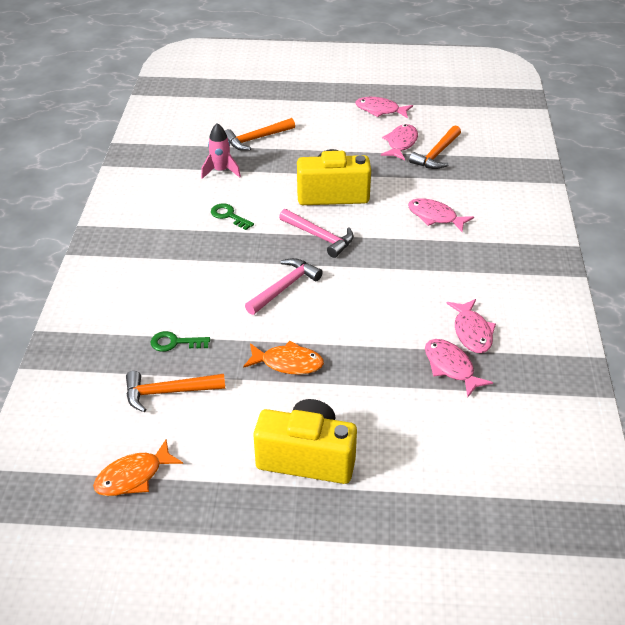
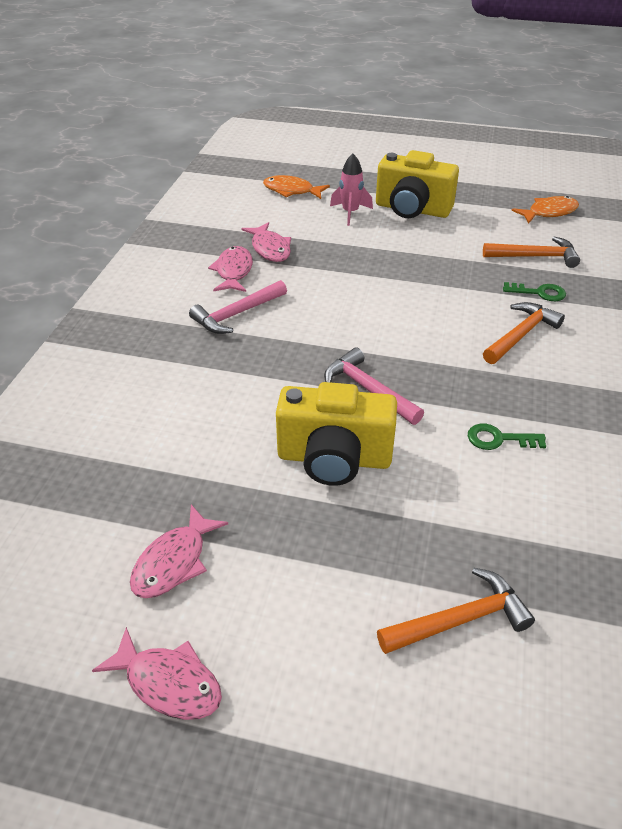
camera: 170 degrees left, 0 degrees up
pink rocket [201,123,241,179] -> pink rocket moved to [330,154,373,226]
green key [211,203,254,230] -> green key turned 135 degrees clockwise [468,424,546,450]
orange fish [243,341,324,375] -> orange fish moved to [263,175,330,199]
pink hammer [245,258,323,315] -> pink hammer moved to [189,280,287,334]
pink fish [408,198,474,232] -> none
orange hammer [409,125,461,169] -> orange hammer moved to [483,302,565,364]

